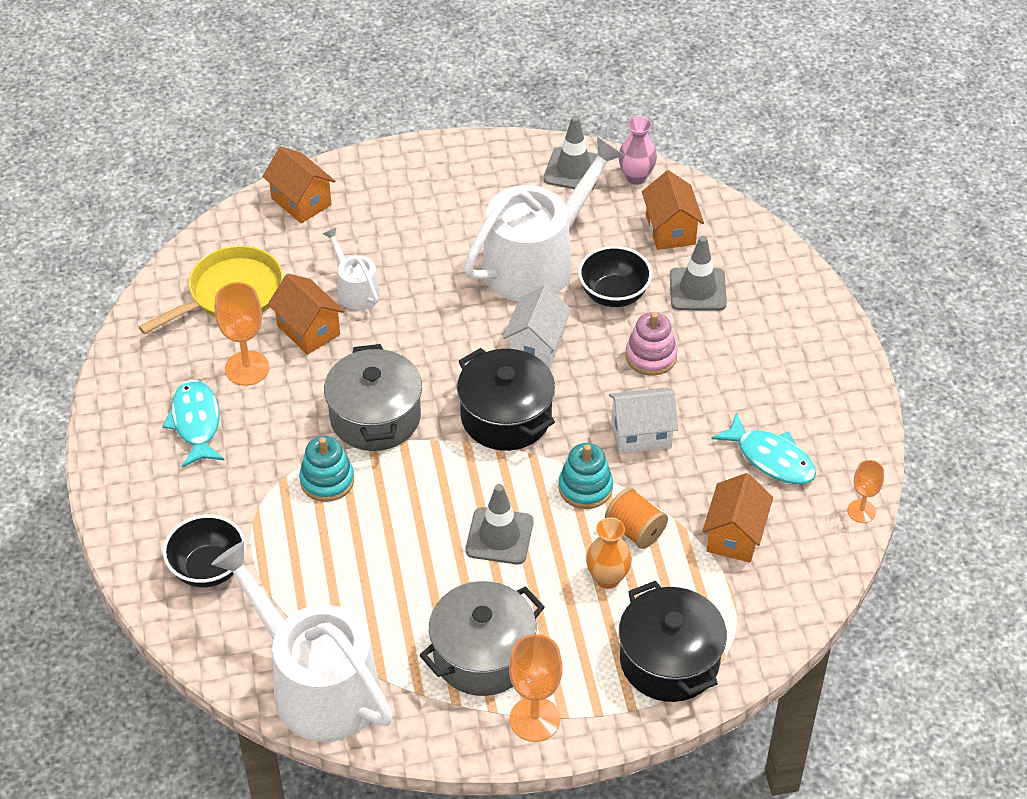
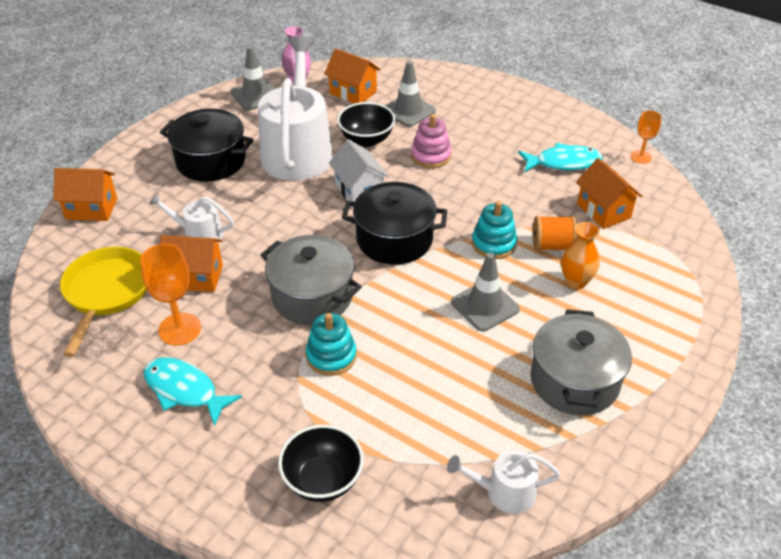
camera: 45 degrees left, 5 degrees down
white watering can [211,541,393,742] -> white watering can [447,450,561,514], size x0.47
orange goblet [509,634,563,742] -> none
white house [609,387,678,454] -> none
black pot [619,581,727,702] -> black pot moved to [160,109,253,182]

